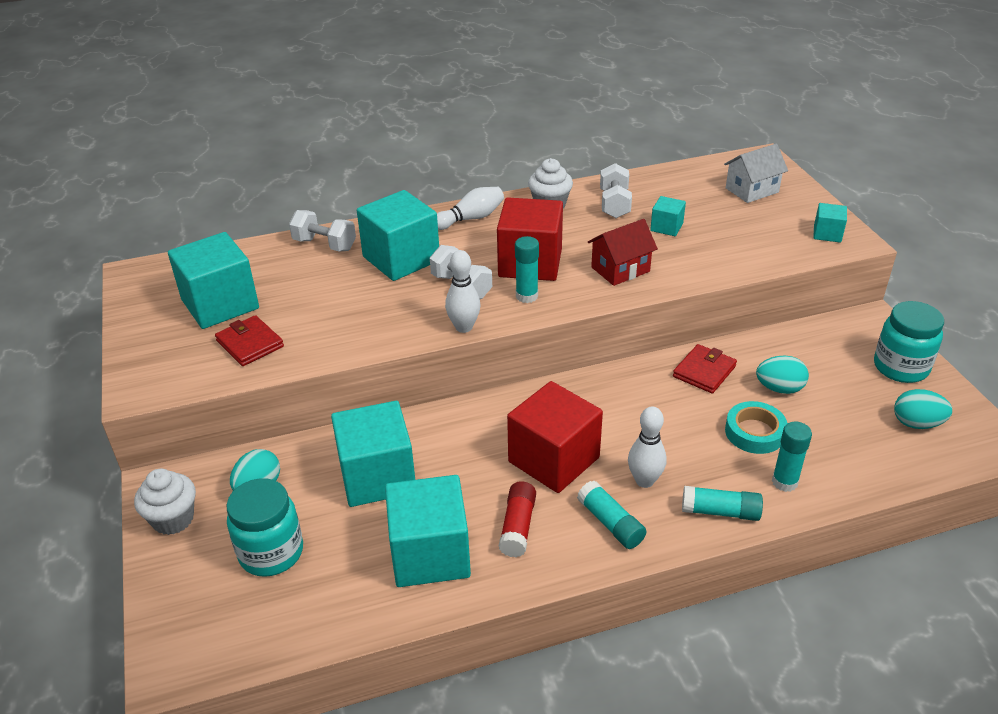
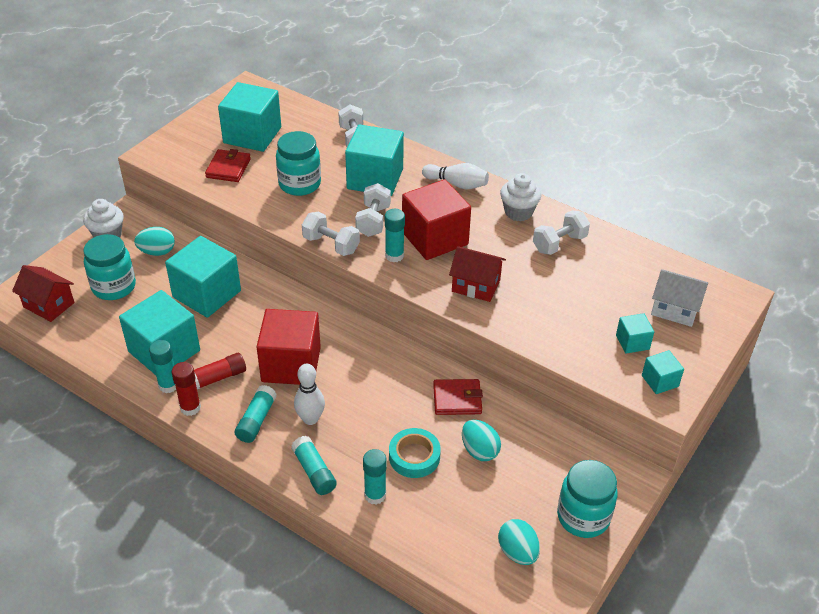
camera: 50 degrees right, 5 degrees up
white bowling pin [445,250,481,333] -> white dumbbell [302,212,360,256]
turquoise cube [650,196,686,236] -> turquoise cube moved to [616,313,654,354]
none -> red house [12,265,74,322]
none -> turquoise glue stick [149,340,176,393]
none -> red glue stick [172,362,201,416]
none -> turquoise jar [276,131,321,196]

